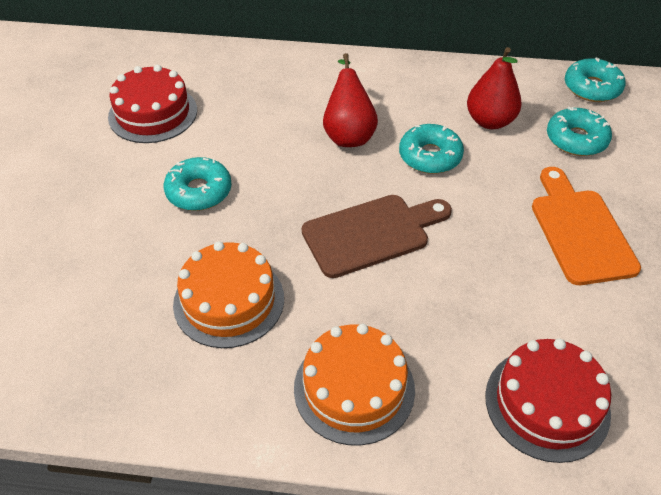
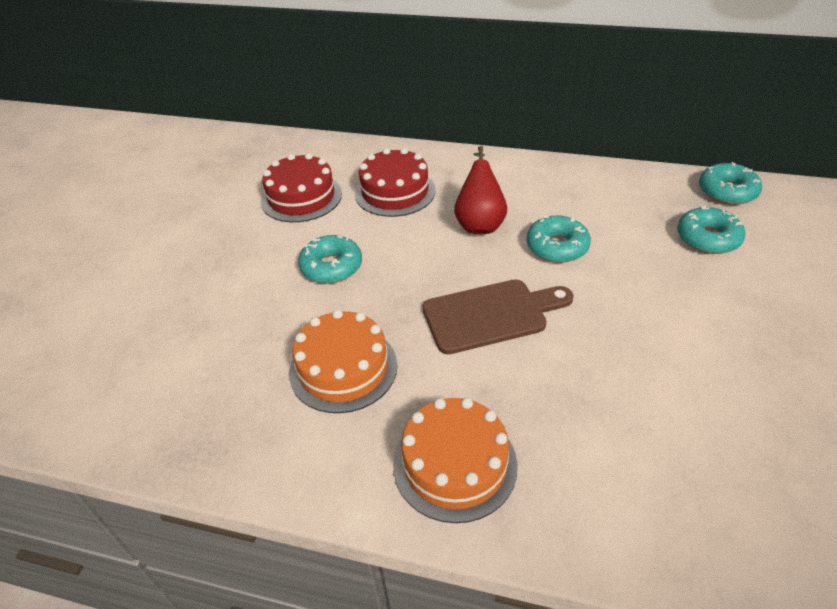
camera: 10 degrees right, 5 degrees down
red pear [467,47,522,129] -> none
red cake [485,339,611,463] -> red cake moved to [355,148,435,217]
orange cutting board [532,167,641,285] -> none

